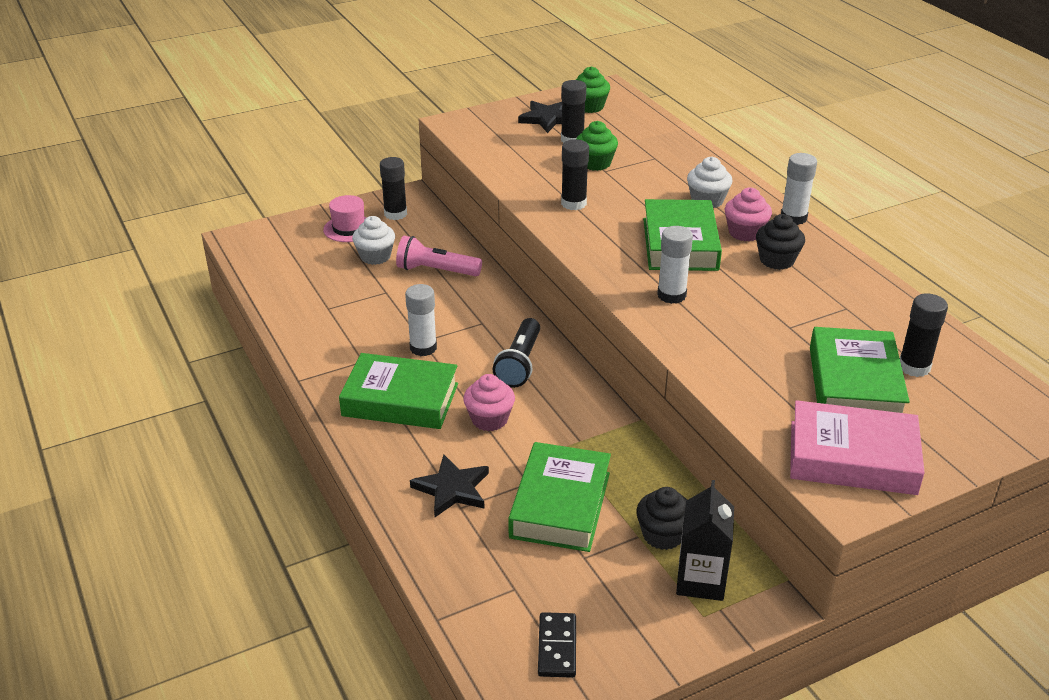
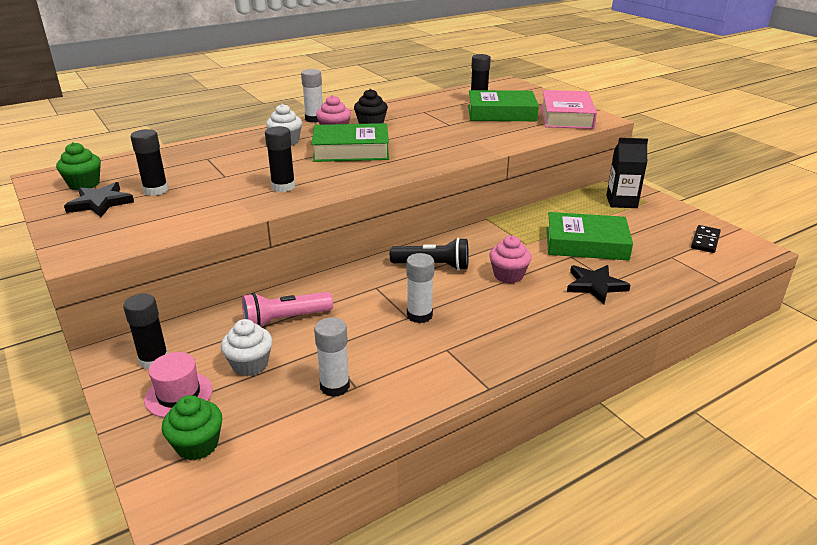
camera: 95 degrees left, 5 degrees down
green book [339,353,458,429] -> none
pink flashlight [396,236,482,276] -> pink flashlight turned 60 degrees clockwise [242,292,333,327]
black domino [538,612,576,678] -> black domino turned 60 degrees counterclockwise [691,225,721,253]
green cupcake [576,121,618,171] -> green cupcake moved to [162,395,222,460]
black cupcake [636,487,687,550] -> none
white glue stick [657,226,693,304] -> white glue stick moved to [314,317,350,397]

